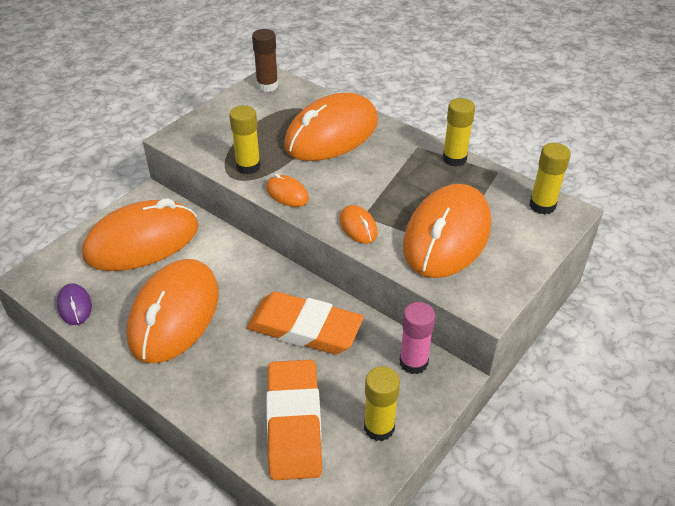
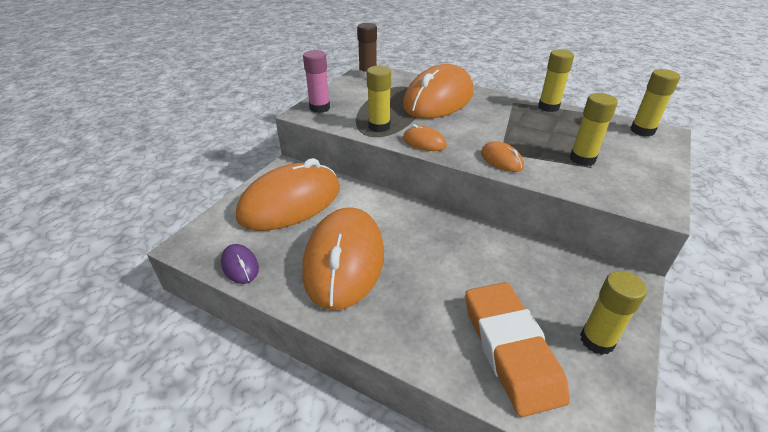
camera: 10 degrees left, 5 degrees down
orange eraser [247,292,364,354] -> none
pink glue stick [400,302,435,374] -> pink glue stick moved to [303,50,330,113]
orange mouse [403,184,491,278] -> yellow glue stick [570,93,618,166]

